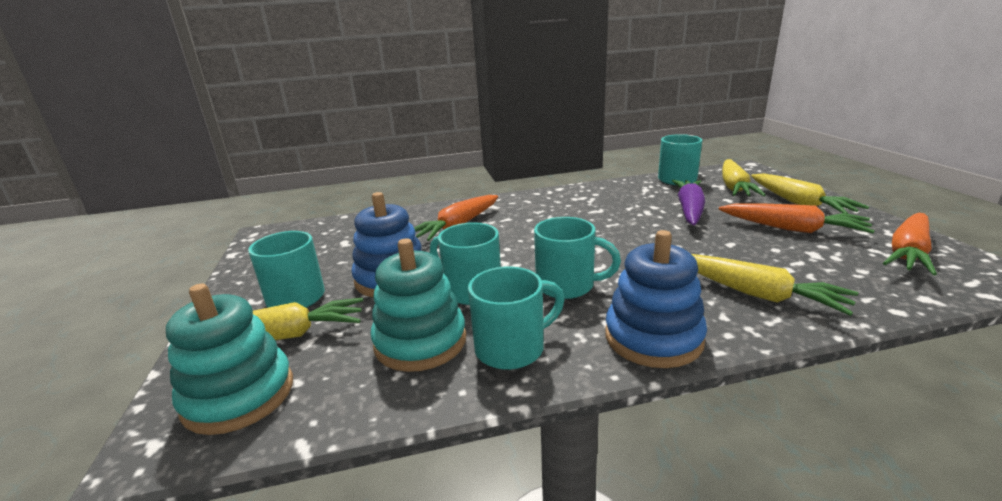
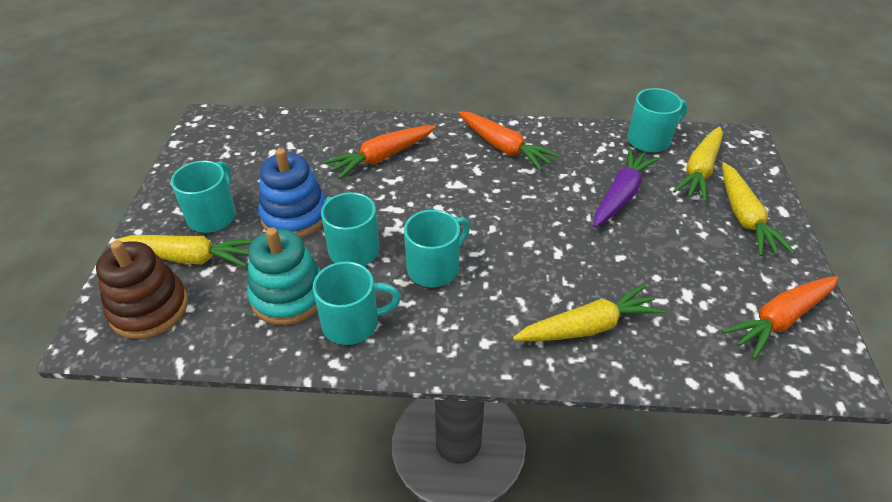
camera: 15 degrees right, 20 degrees up
turquoise stacking toy [166,284,293,435] -> brown stacking toy [96,240,188,339]
turquoise mug [534,217,621,299] -> turquoise mug turned 75 degrees counterclockwise [404,210,470,287]
blue stacking toy [605,230,707,368] -> none
yellow carrot [691,254,858,316] -> yellow carrot turned 75 degrees counterclockwise [513,284,665,341]
orange carrot [719,203,874,233] -> orange carrot moved to [459,111,560,171]

